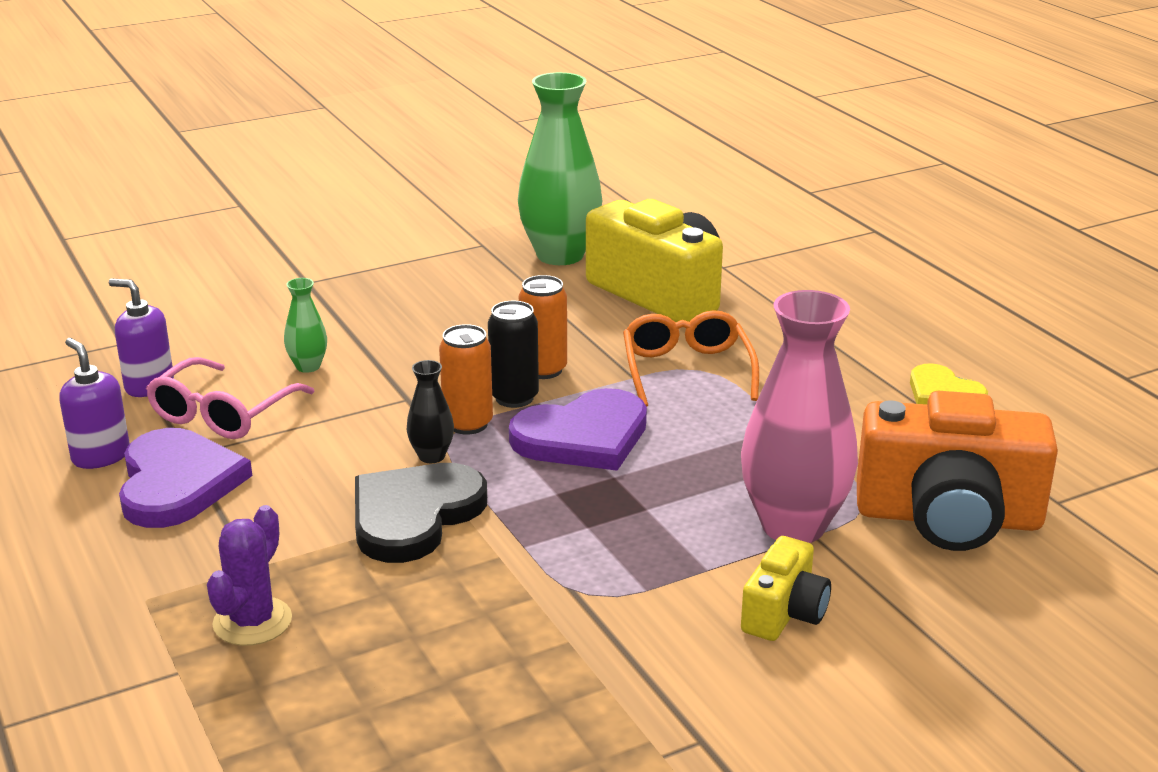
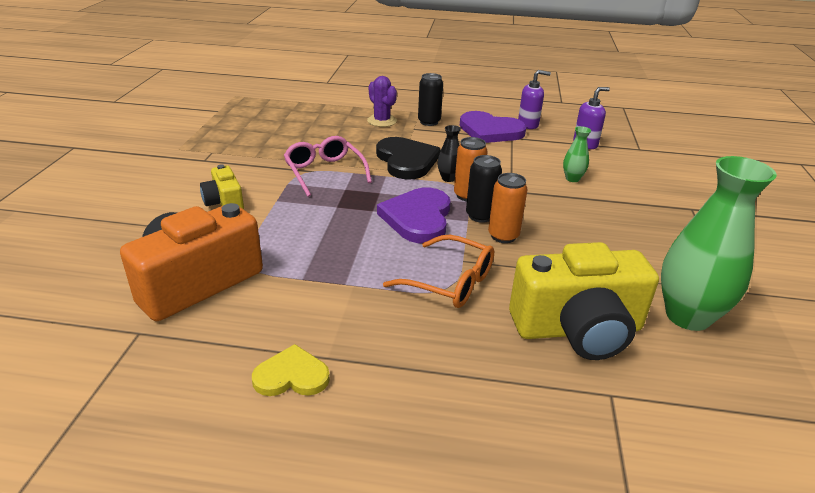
camera: 125 degrees right, 5 degrees up
pink glasses [146,357,315,439] -> pink glasses moved to [284,136,372,197]
pink vase [741,290,858,543] -> none
none -> black can [418,73,443,126]

